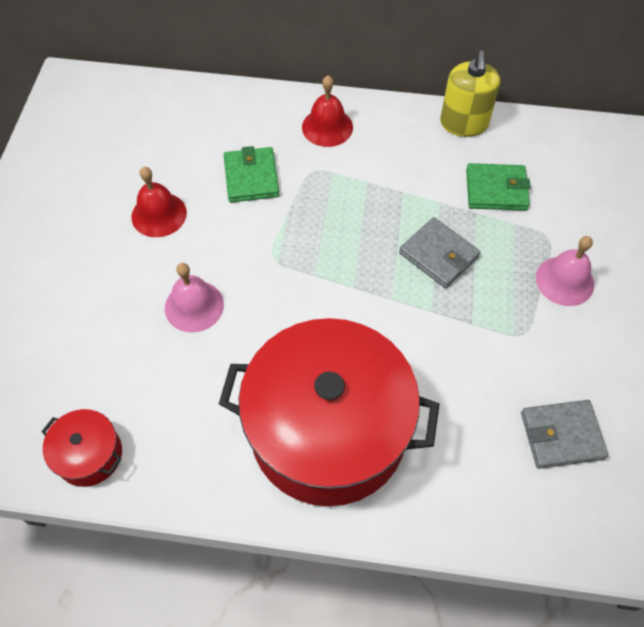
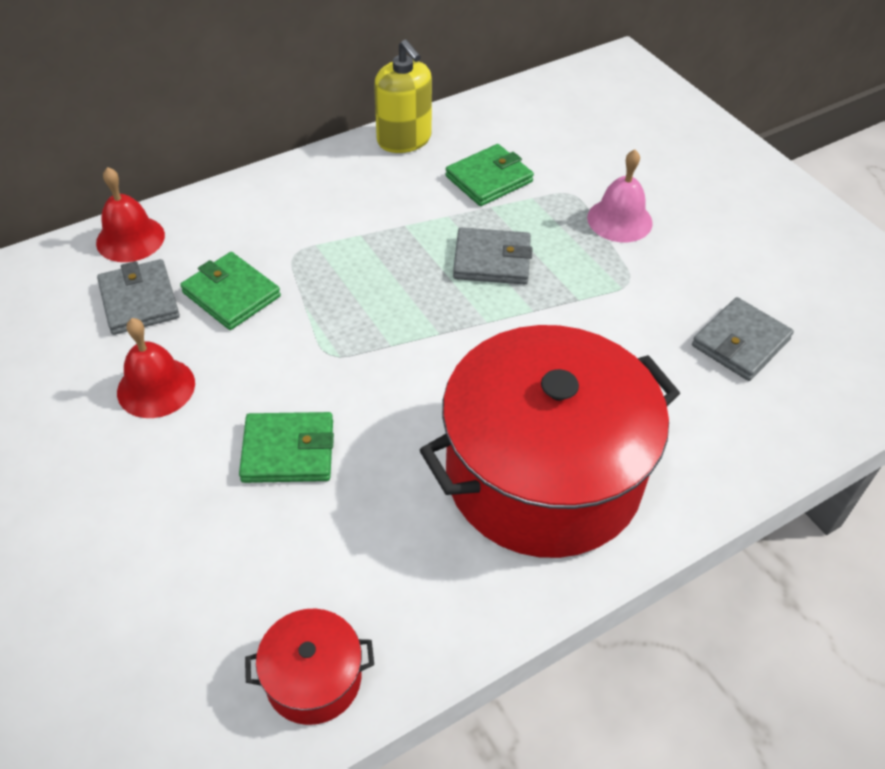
camera: 40 degrees left, 10 degrees down
pink bell [165,263,224,333] -> green wallet [239,412,334,483]
red bell [302,76,353,147] -> red bell moved to [96,167,165,262]
none -> grey wallet [97,259,180,335]

